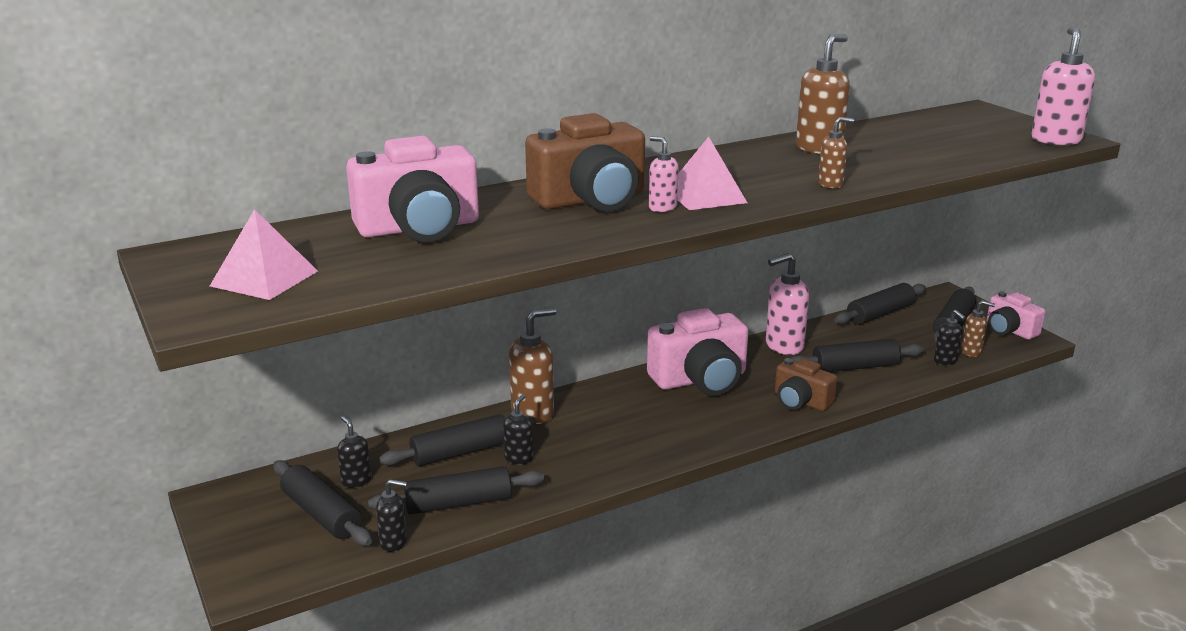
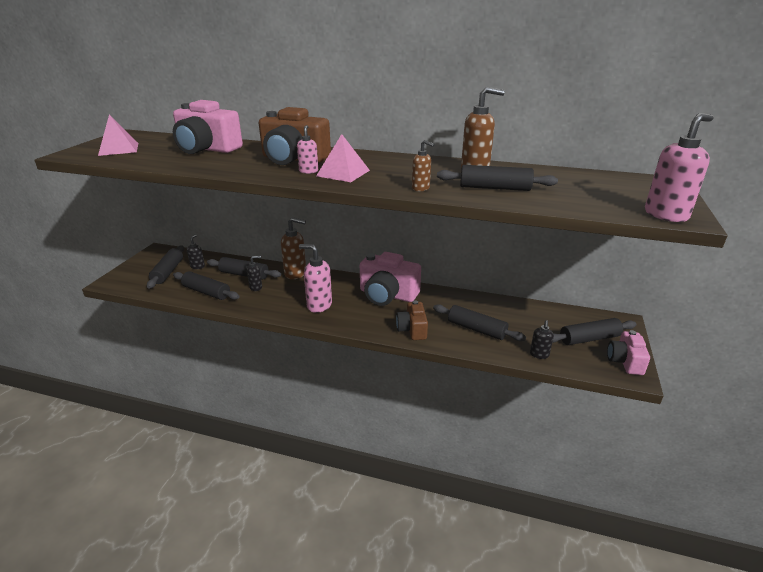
camera: 45 degrees right, 5 degrees up
black soap dispenser [376,479,407,552] -> none
pink soap dispenser [766,253,809,355] -> pink soap dispenser moved to [299,244,332,313]
black rolling pin [834,283,926,325] -> black rolling pin moved to [437,165,558,191]
brown soap dispenser [961,300,995,357] -> none

